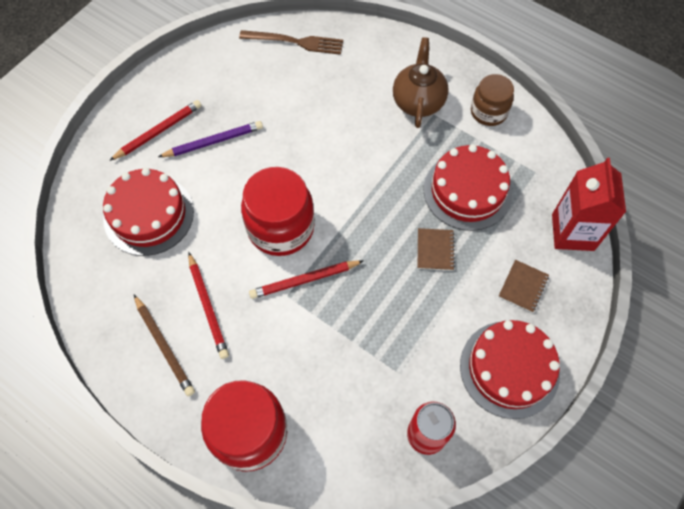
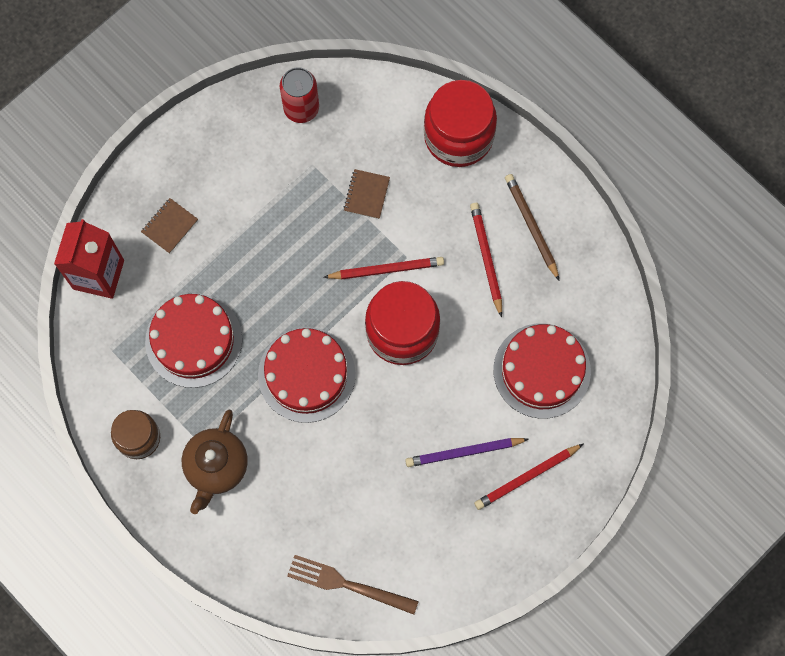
camera: 170 degrees left, 10 degrees up
brown notebook [418,228,455,271] -> brown notebook moved to [344,169,390,219]
red cake [460,320,560,419] -> red cake moved to [258,327,356,423]

